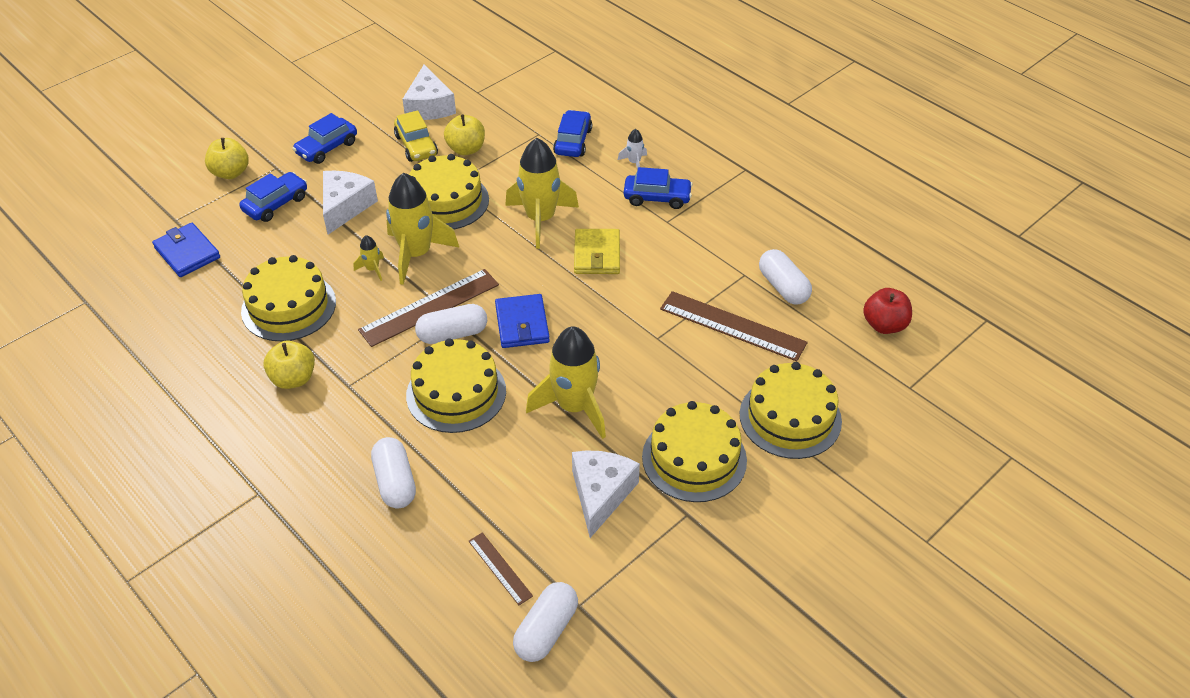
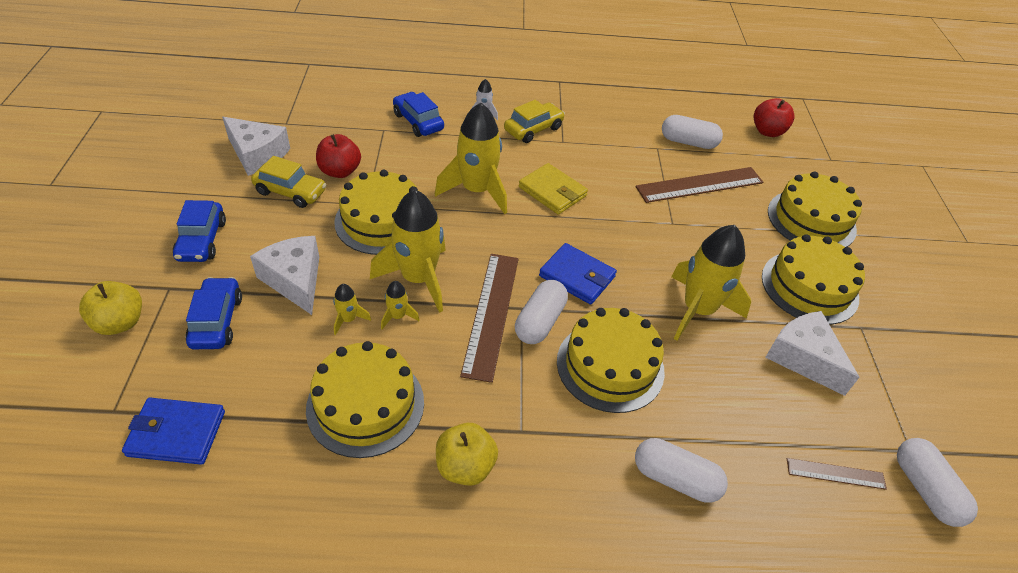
camera: 50 degrees left, 0 degrees up
yellow apple [444,114,485,155] -> red apple [316,134,361,178]
blue car [624,167,693,209] -> yellow car [504,100,565,143]
none -> yellow rocket [333,284,371,335]

